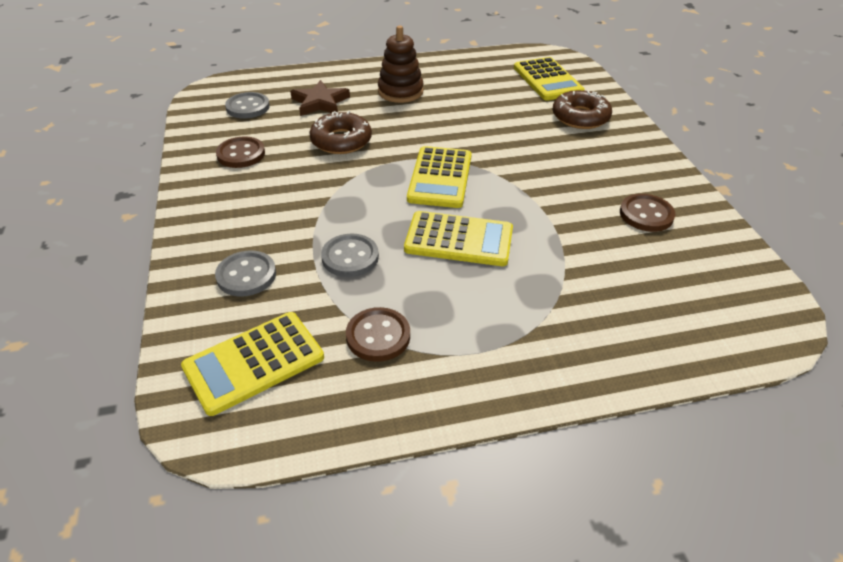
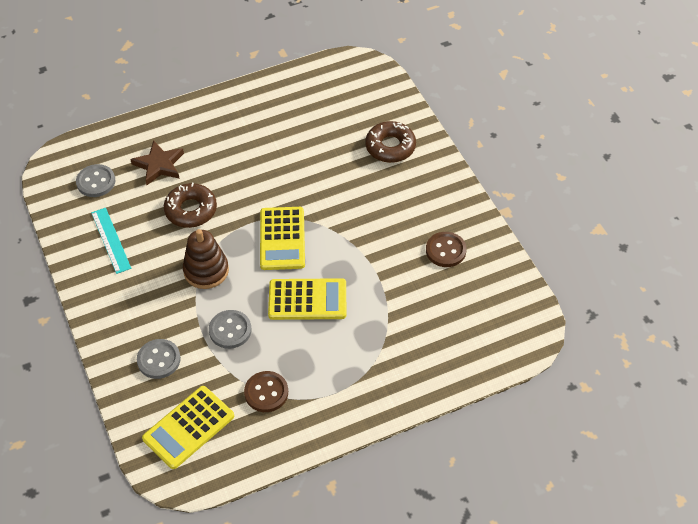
camera: 10 degrees left, 10 degrees up
brown button [216,136,265,168] -> turquoise ruler [91,208,131,274]
brown stacking toy [378,26,423,103] -> brown stacking toy moved to [183,229,229,289]
yellow calculator [514,57,585,101] -> none

